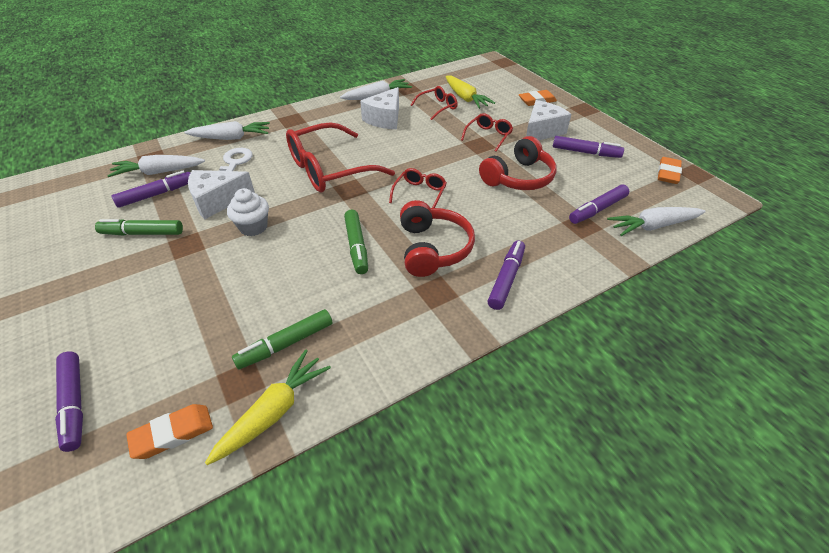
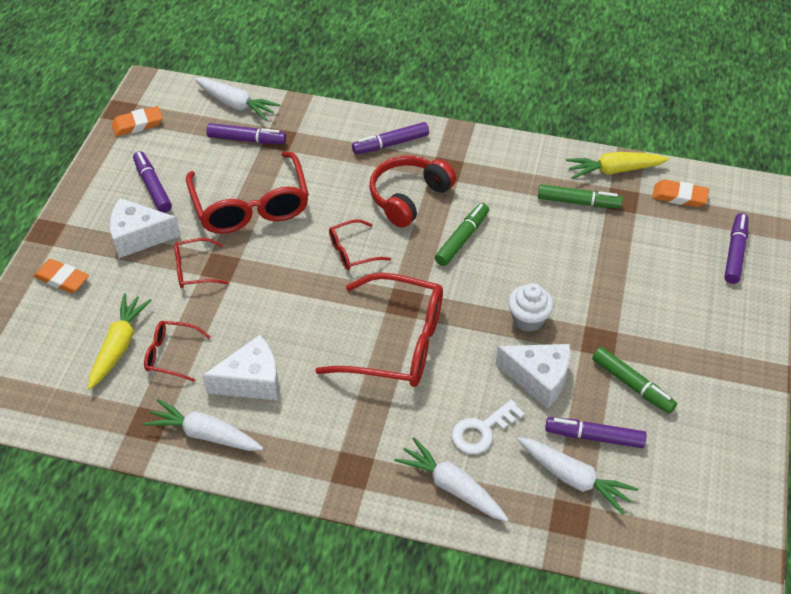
camera: 135 degrees left, 5 degrees up
red headphones [479,136,557,190] -> red glasses [186,151,309,234]

